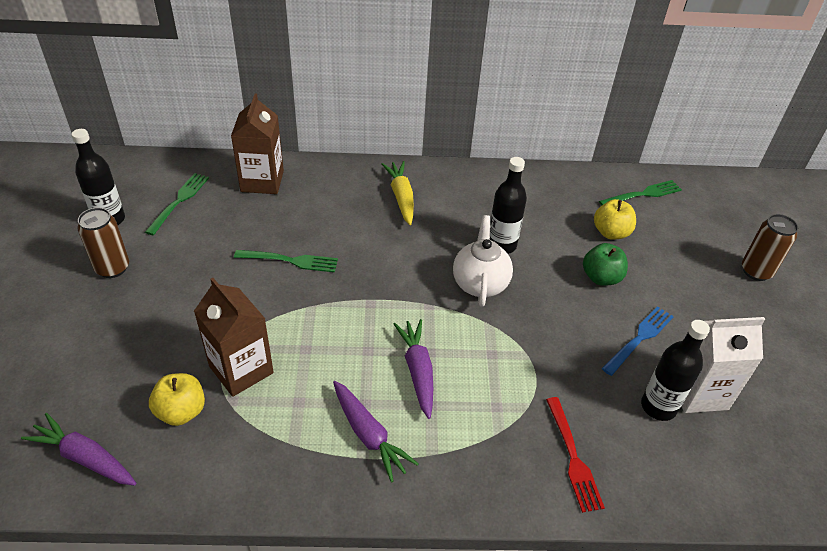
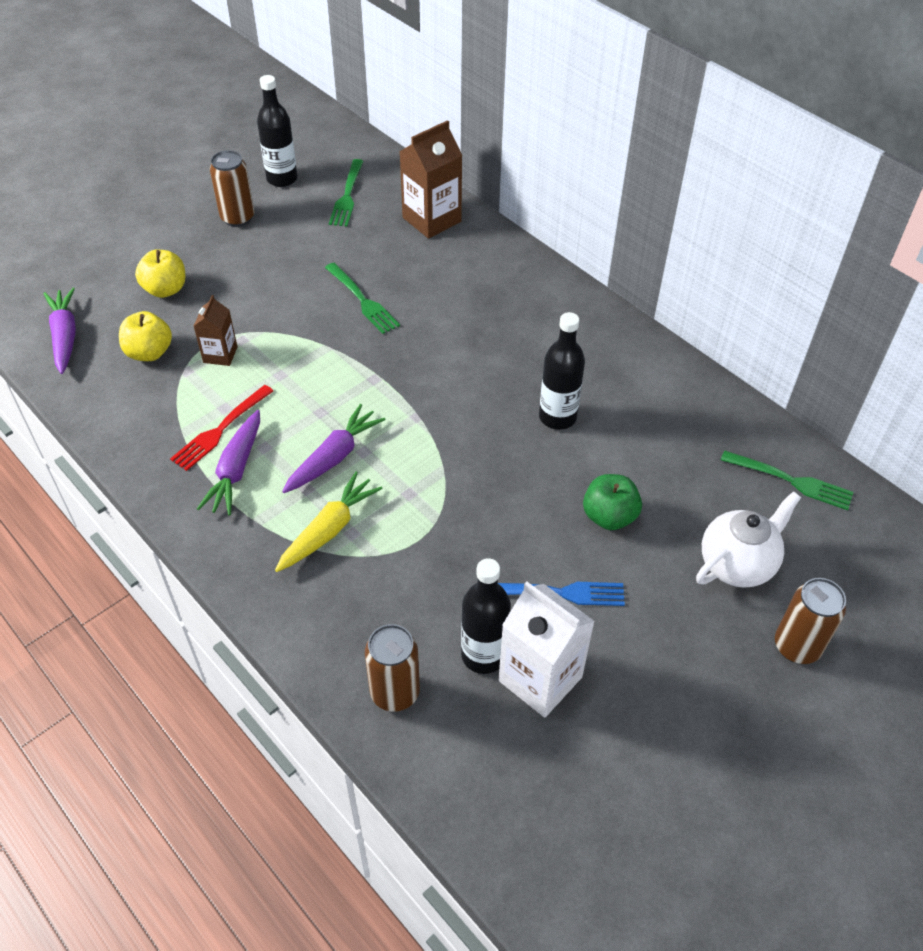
camera: 50 degrees right, 5 degrees up
green fork [145,173,209,235] -> green fork turned 120 degrees clockwise [329,159,363,226]
brown carton [194,278,274,397] -> brown carton [194,295,237,366], size x0.58
yellow carrot [382,161,414,225] -> yellow carrot moved to [275,472,383,572]
white teapot [453,215,513,307] -> white teapot moved to [696,491,801,588]
red fork [546,397,605,513] -> red fork moved to [170,385,273,471]
yellow apple [594,199,636,239] -> yellow apple moved to [135,250,185,298]
none -> brown can [365,624,420,712]

